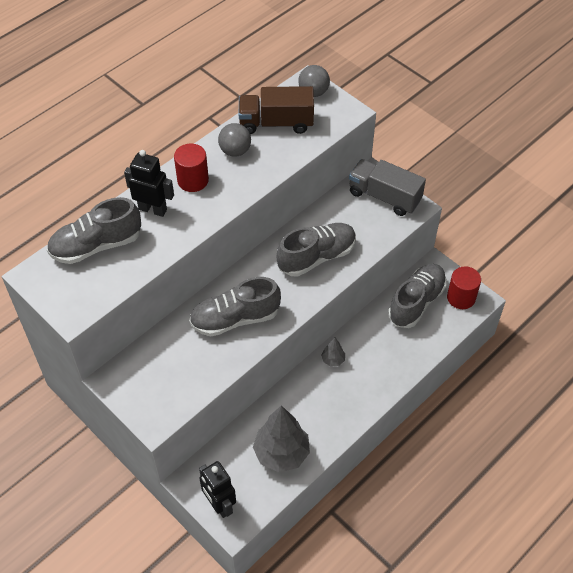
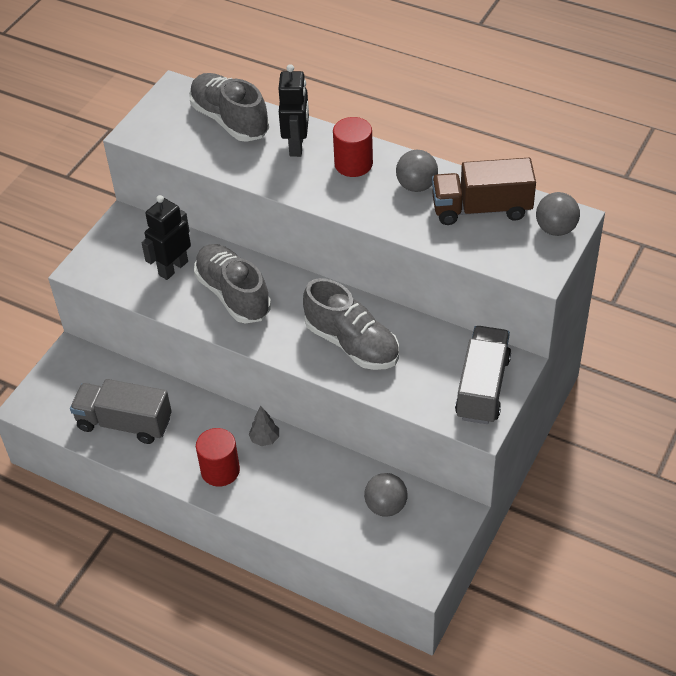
camera: 75 degrees right, 5 degrees down
black robot [199,461,236,518] -> black robot moved to [142,195,191,280]
brown truck [239,86,314,134] -> brown truck turned 75 degrees counterclockwise [432,158,536,225]
grey tree [253,405,310,472] -> grey truck [70,379,172,444]
grey shoe [388,264,447,328] -> grey ball [364,473,408,517]
red cylinder [447,266,481,309] -> red cylinder moved to [196,428,240,487]

